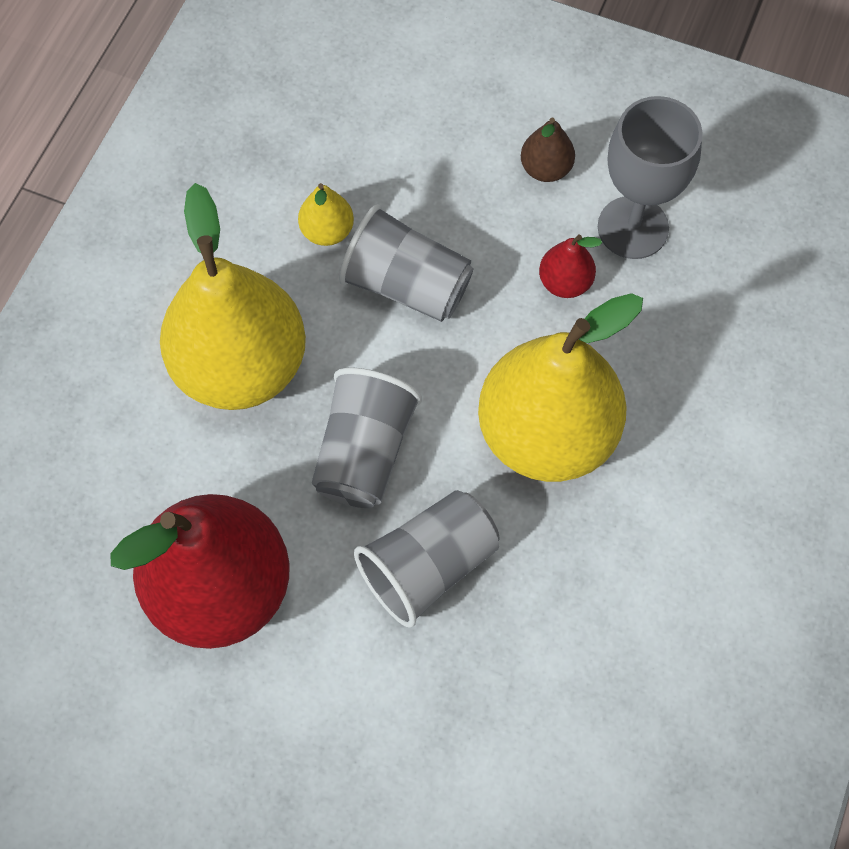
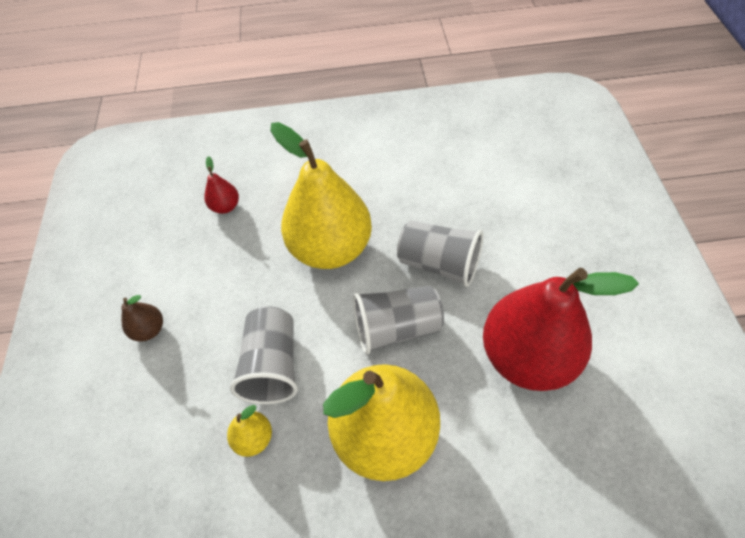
camera: 115 degrees left, 10 degrees down
red pear [539,234,602,298] -> red pear moved to [204,156,239,214]
grey goblet [598,96,703,259] -> none

